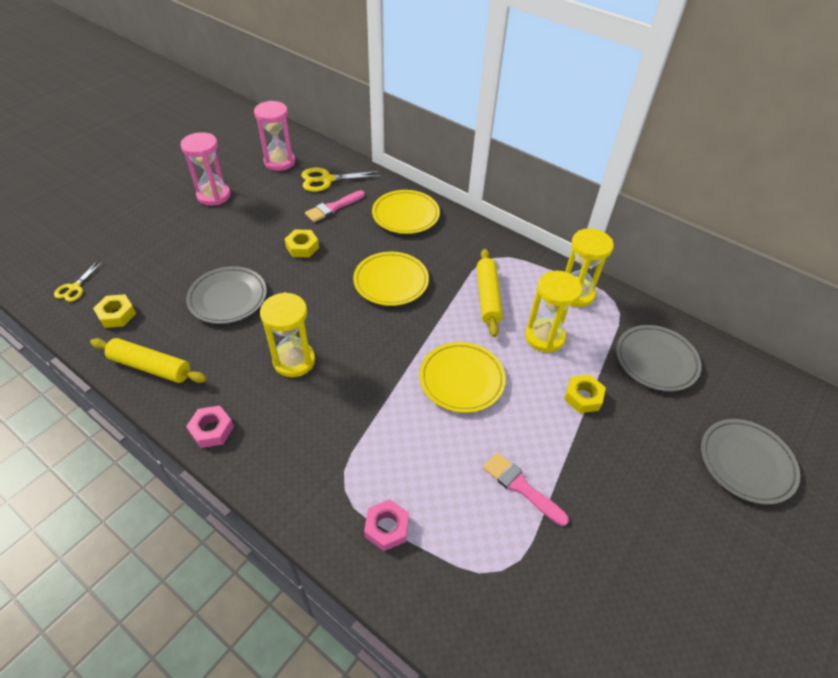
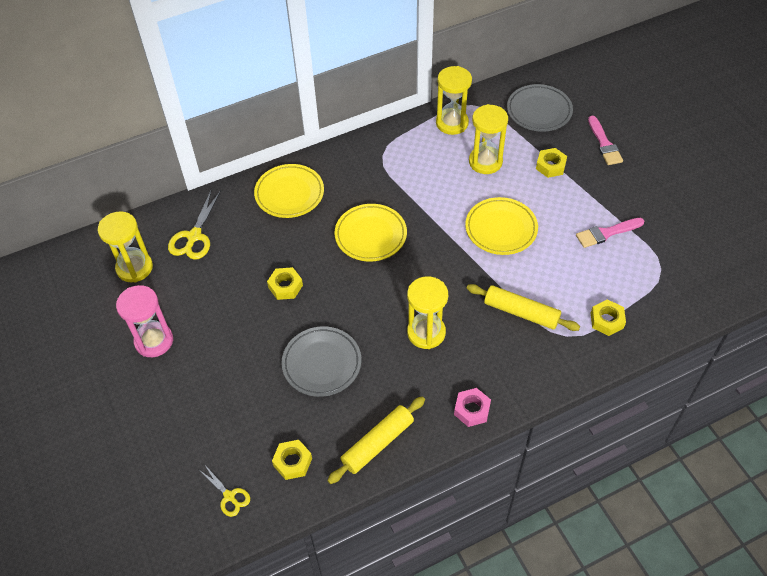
camera: 60 degrees left, 5 degrees up
pink hourglass [254,101,295,171] -> yellow hourglass [98,211,153,283]
pink brush [305,190,365,222] -> pink brush moved to [588,116,623,165]
pink nut [364,499,409,551] -> yellow nut [591,299,626,336]
yellow rolling pin [477,249,503,337] -> yellow rolling pin moved to [466,284,580,331]
grey plate [701,419,800,505] -> none

